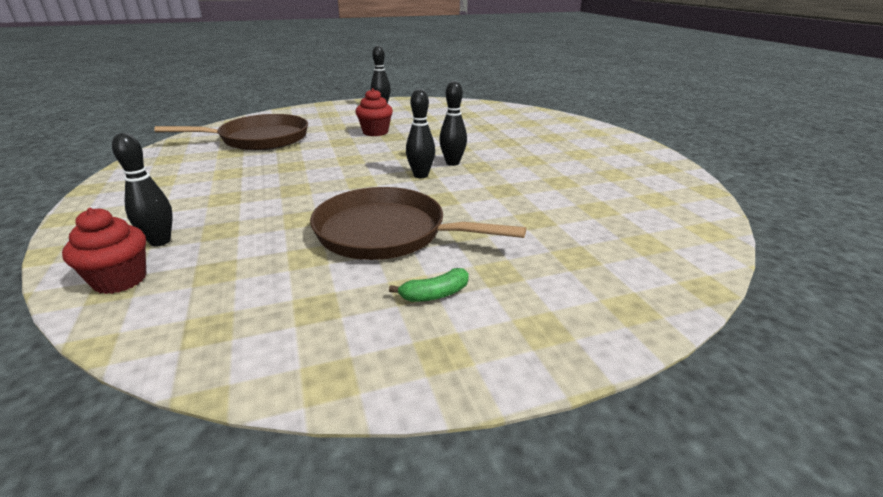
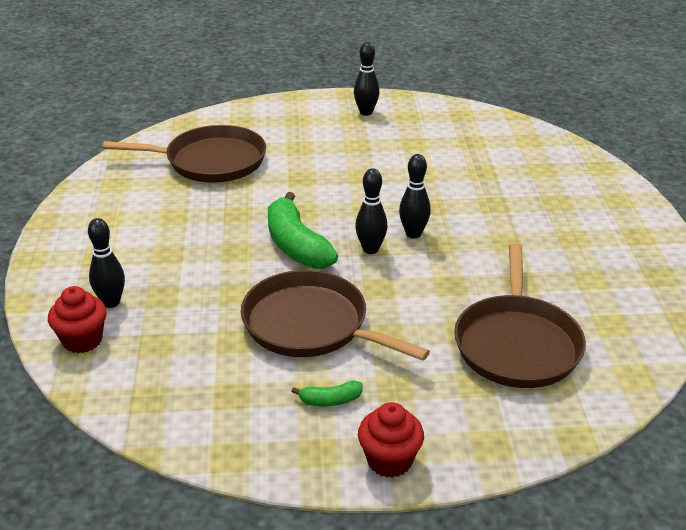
camera: 15 degrees right, 5 degrees up
red cupcake [355,88,393,136] -> red cupcake moved to [358,402,424,478]
none -> green banana [268,192,338,269]
none -> brown pan [454,243,586,388]

